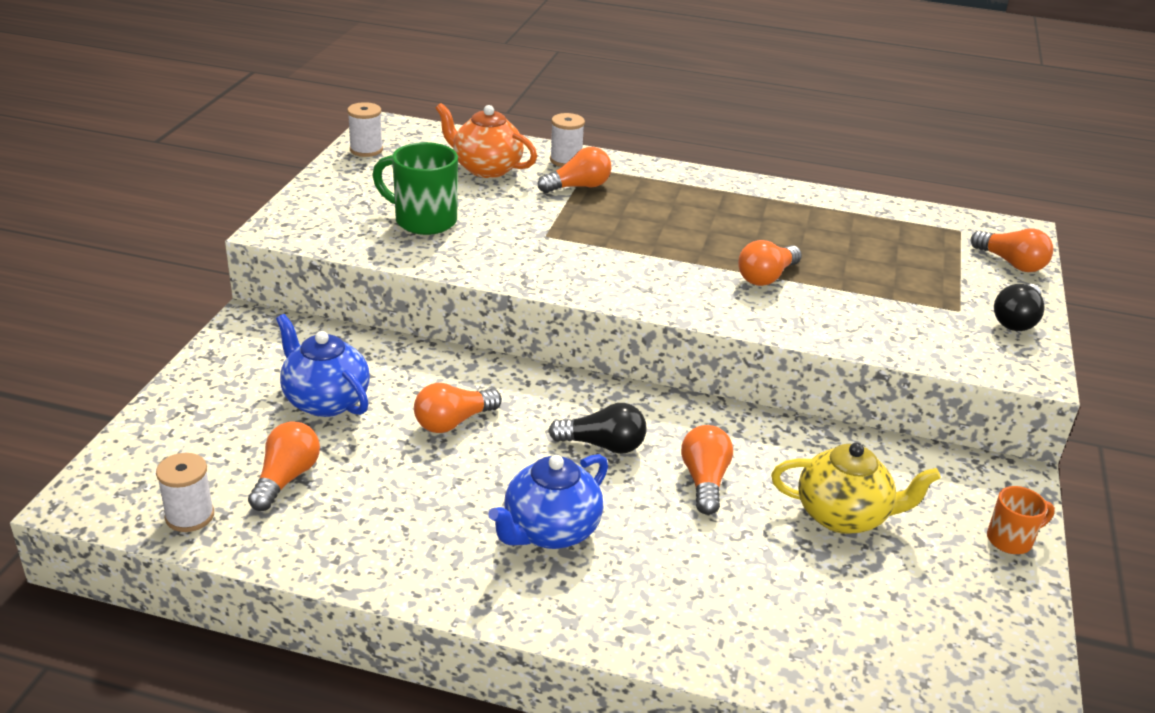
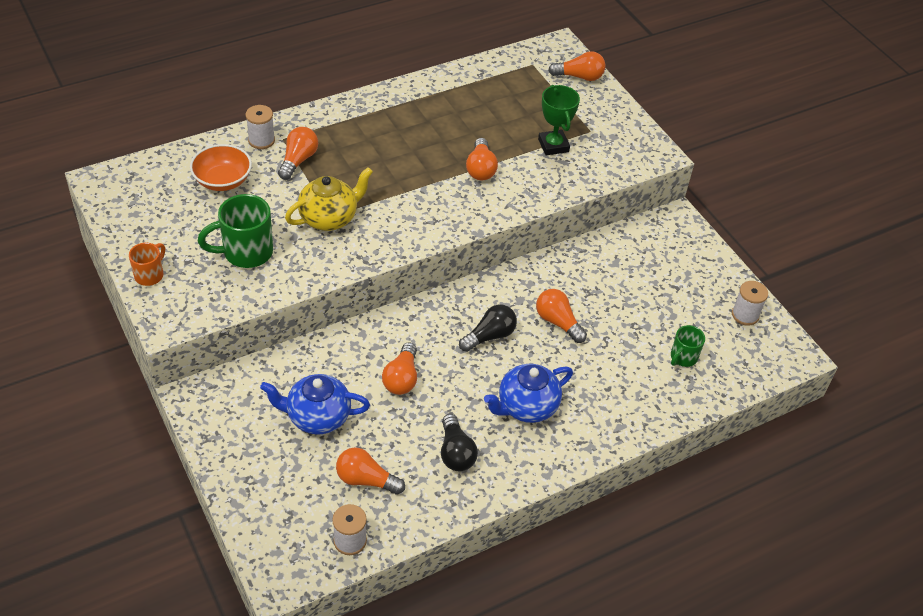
camera: 45 degrees left, 15 degrees up
orange light bulb [248,421,320,511] -> orange light bulb turned 45 degrees counterclockwise [336,447,405,495]
white spool [347,102,383,157] -> white spool moved to [732,281,768,326]
orange teapot [436,103,537,178] -> orange bowl [190,144,252,191]
blue teapot [488,454,608,549] -> blue teapot turned 60 degrees clockwise [484,364,573,423]
yellow teapot [771,443,941,534] -> yellow teapot moved to [285,167,373,231]
orange mug [987,486,1055,554] -> orange mug moved to [129,243,165,286]
black light bulb [994,284,1044,331] -> black light bulb moved to [441,414,478,471]
none -> green trophy [538,85,580,155]
none -> green mug [671,325,705,367]

